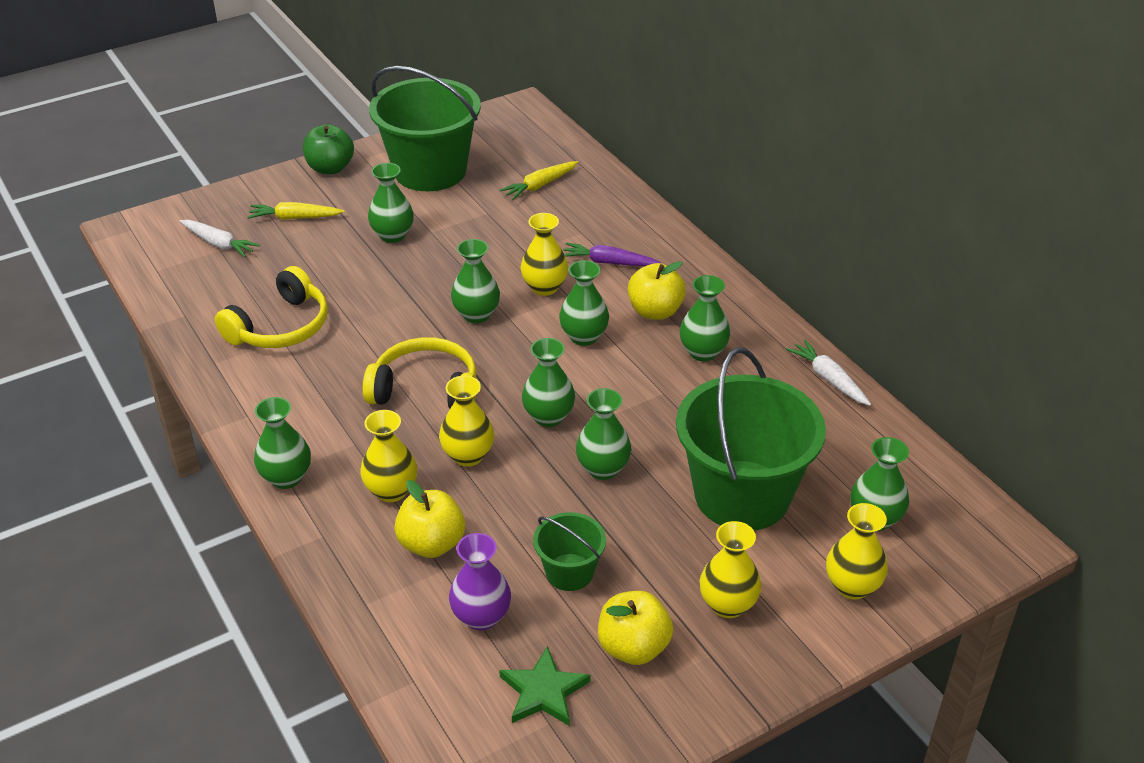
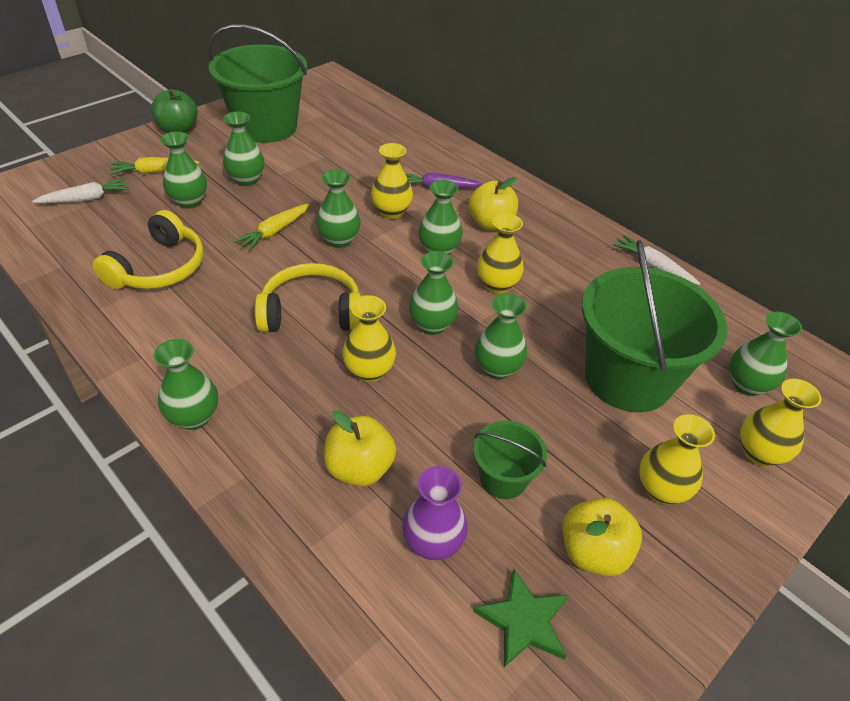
camera: 15 degrees left, 5 degrees up
white carrot [180,220,260,257] -> white carrot turned 45 degrees counterclockwise [32,178,130,203]
yellow vase [360,410,417,502] -> yellow vase moved to [477,213,524,294]
yellow carrot [500,161,578,200] -> yellow carrot moved to [234,203,309,251]
green vase [680,275,730,361] -> green vase moved to [160,131,207,209]

